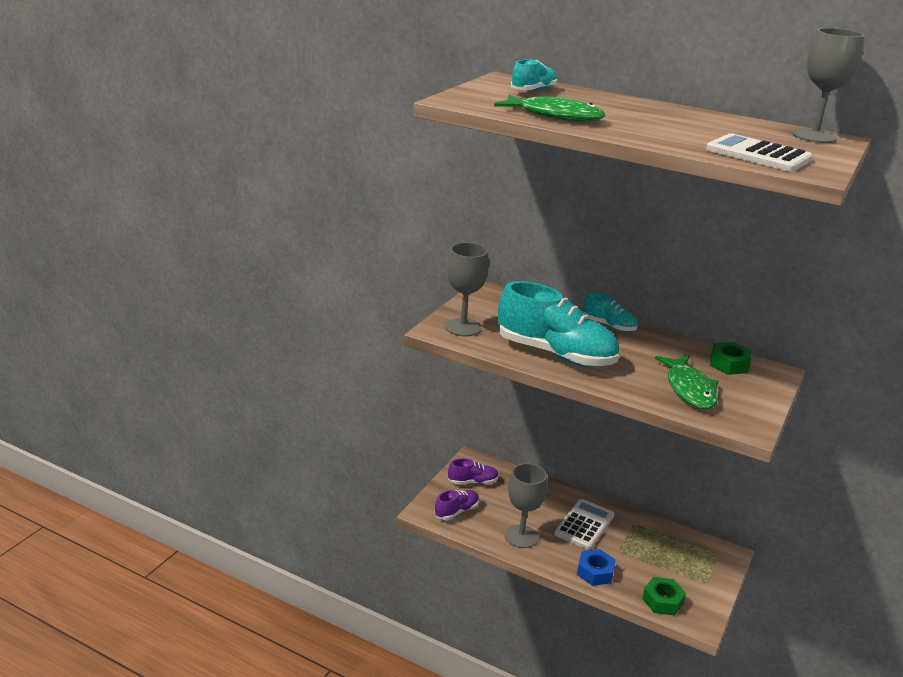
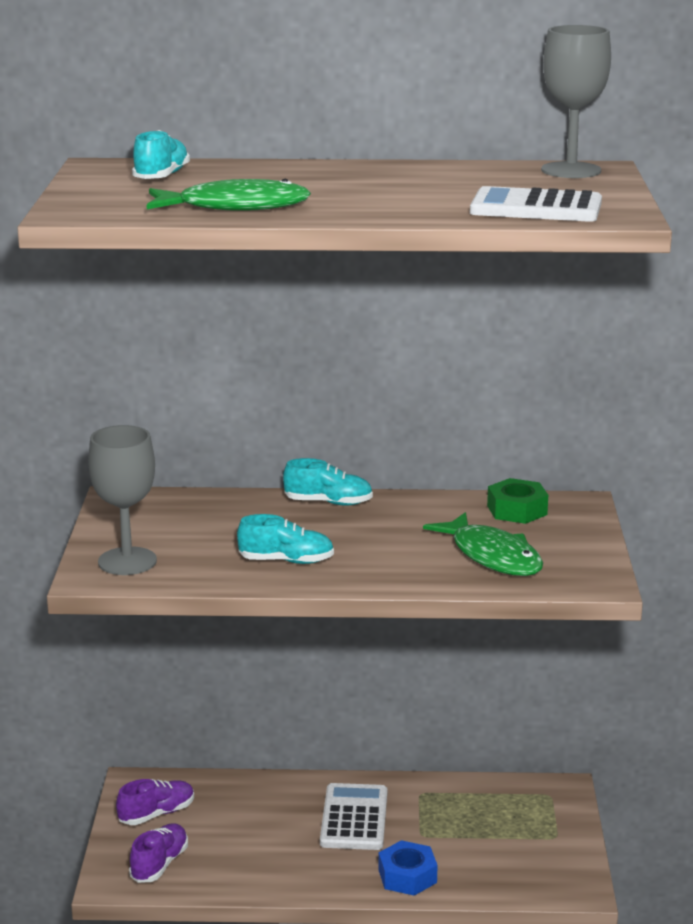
camera: 25 degrees left, 5 degrees down
turquoise shoe [498,281,619,367] -> turquoise shoe [237,514,334,564], size x0.48
grey goblet [505,463,547,548] -> none
green nut [642,577,686,616] -> none

